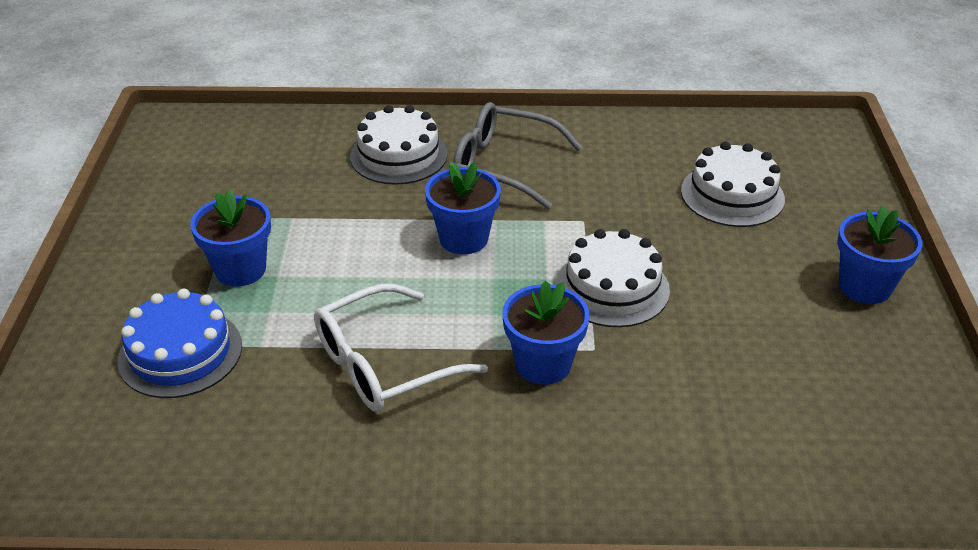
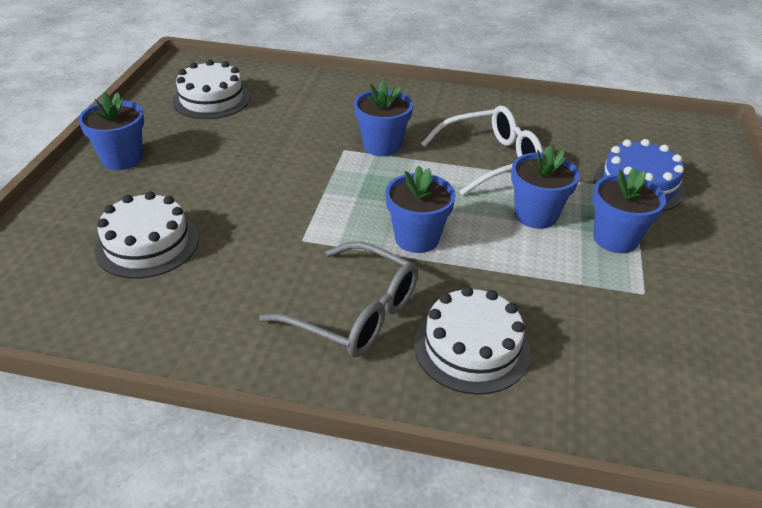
camera: 170 degrees left, 0 degrees up
white cake [556,229,670,327] -> white cake moved to [172,60,250,119]
none -> blue flower pot [511,145,580,229]

